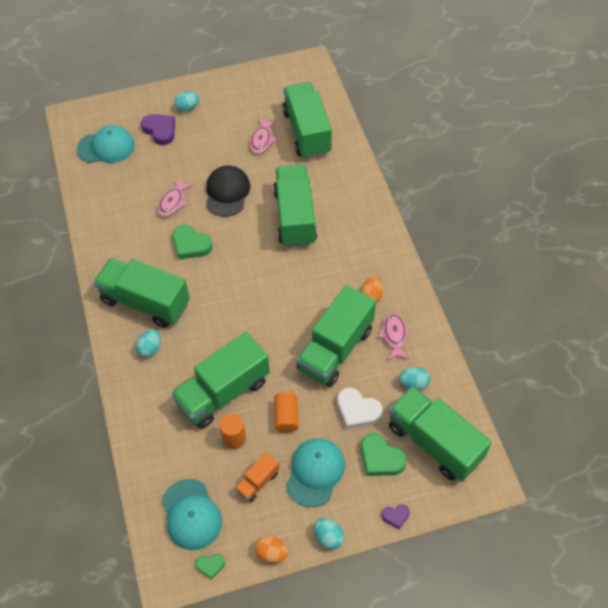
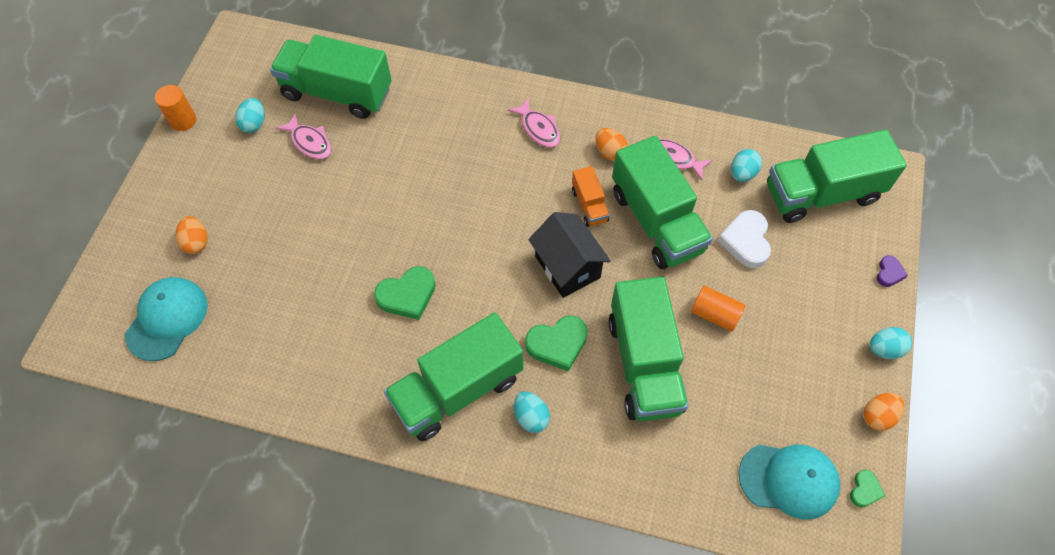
camera: 60 degrees left, 5 degrees up
purple heart [141,114,175,145] -> orange egg [176,216,208,254]
pink fish [158,179,193,217] -> pink fish moved to [508,98,561,148]
turquoise egg [174,91,199,112] -> turquoise egg moved to [235,98,265,133]
black cap [206,166,250,217] -> none
orange cylinder [220,414,246,449] -> orange cylinder moved to [155,85,196,131]
orange truck [235,452,280,502] -> orange truck moved to [572,166,610,227]
green truck [273,165,317,248] -> none
turquoise cap [286,438,345,507] -> none
white heart [337,388,383,429] -> white heart turned 120 degrees clockwise [718,210,771,268]
green heart [361,433,406,476] -> green heart moved to [525,315,588,372]
none -> black house [529,212,611,298]

